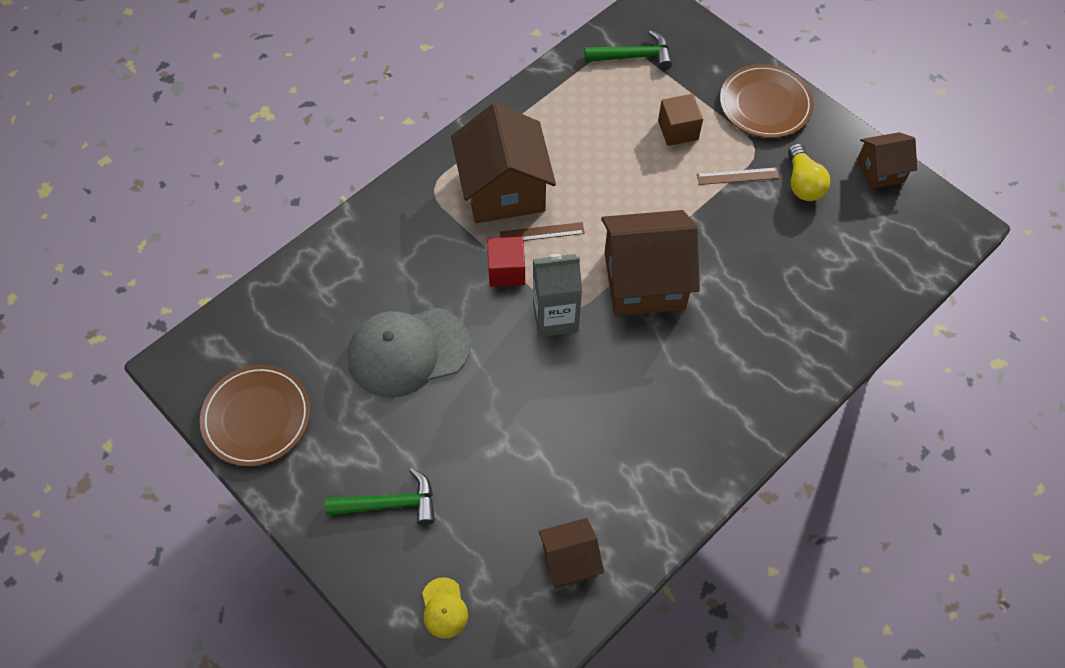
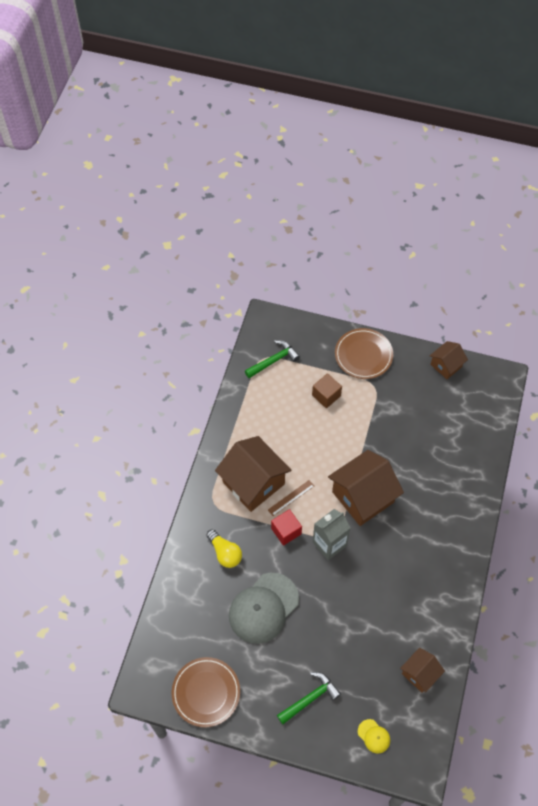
camera: 30 degrees left, 0 degrees up
brown ruler [697,167,779,185] -> none
yellow light bulb [788,143,830,201] -> yellow light bulb moved to [206,529,242,568]

